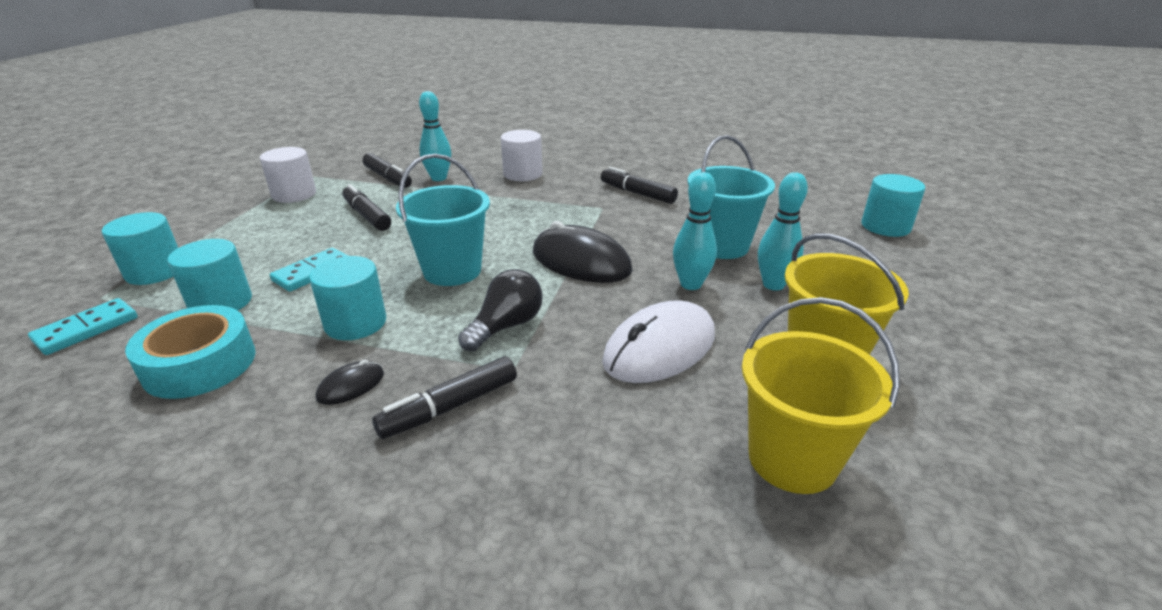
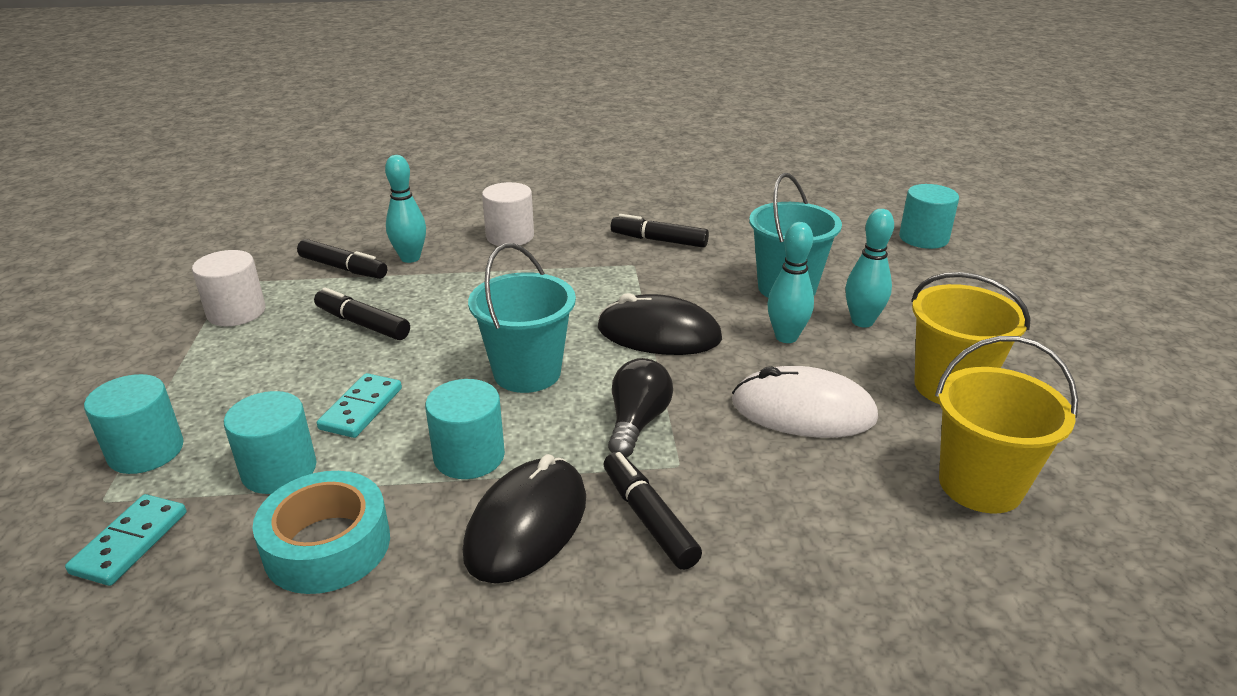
camera: 20 degrees left, 0 degrees up
black mouse [316,360,384,405] -> black mouse [463,454,586,583], size x2.16
black marker [372,356,517,439] -> black marker turned 120 degrees clockwise [604,452,702,570]
white mouse [602,300,715,383] -> white mouse turned 75 degrees clockwise [732,366,878,438]

